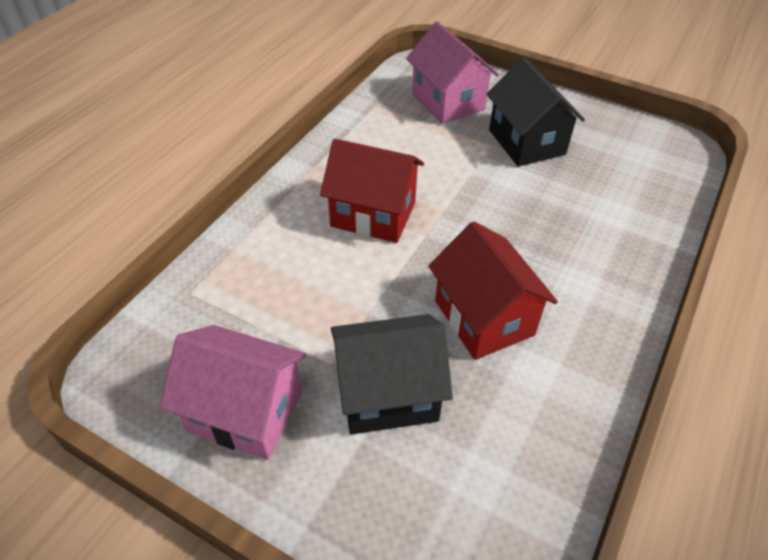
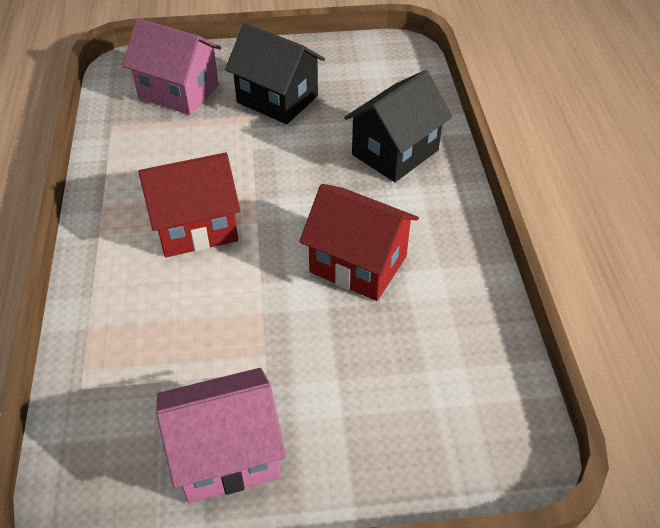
camera: 35 degrees left, 0 degrees up
black house [331,314,453,434] -> black house moved to [344,70,453,182]

